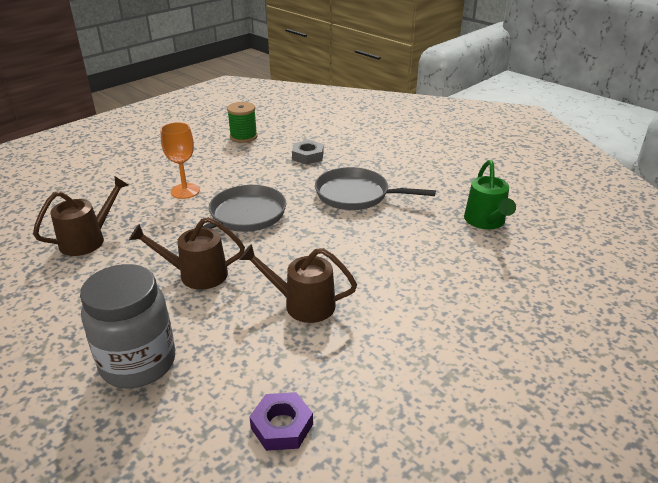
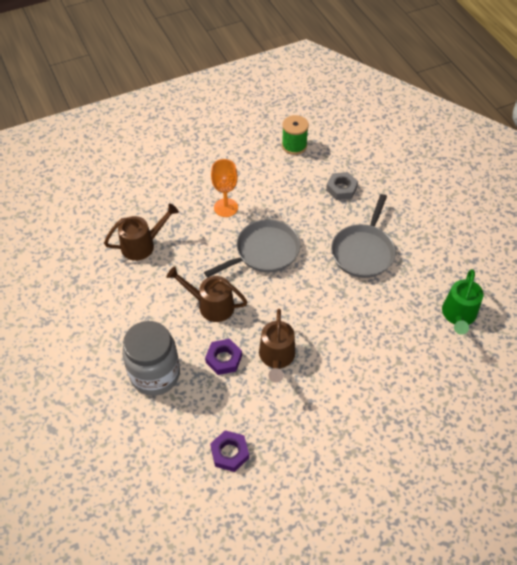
camera: 20 degrees right, 20 degrees up
brown watering can [239,244,357,323] -> brown watering can turned 120 degrees counterclockwise [259,309,295,383]
grey pan [315,167,436,210] -> grey pan turned 105 degrees counterclockwise [331,194,396,278]
none -> purple nut [205,339,242,375]

